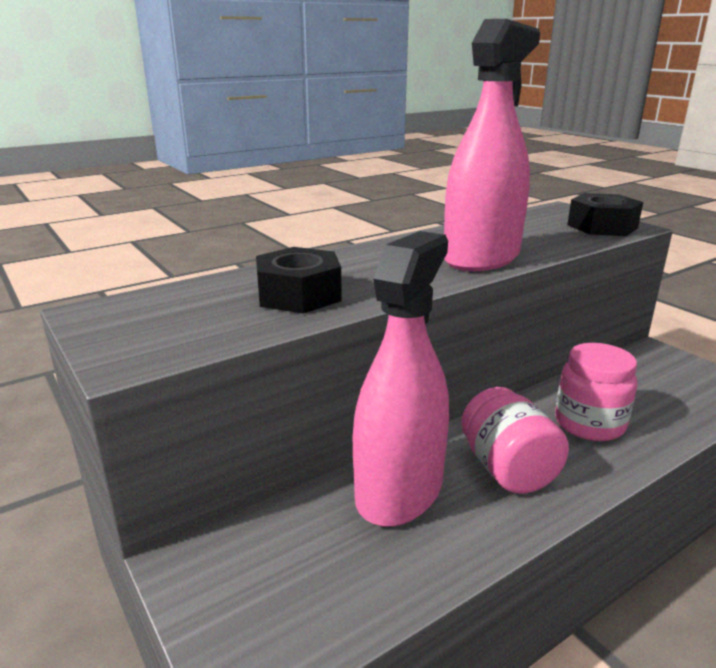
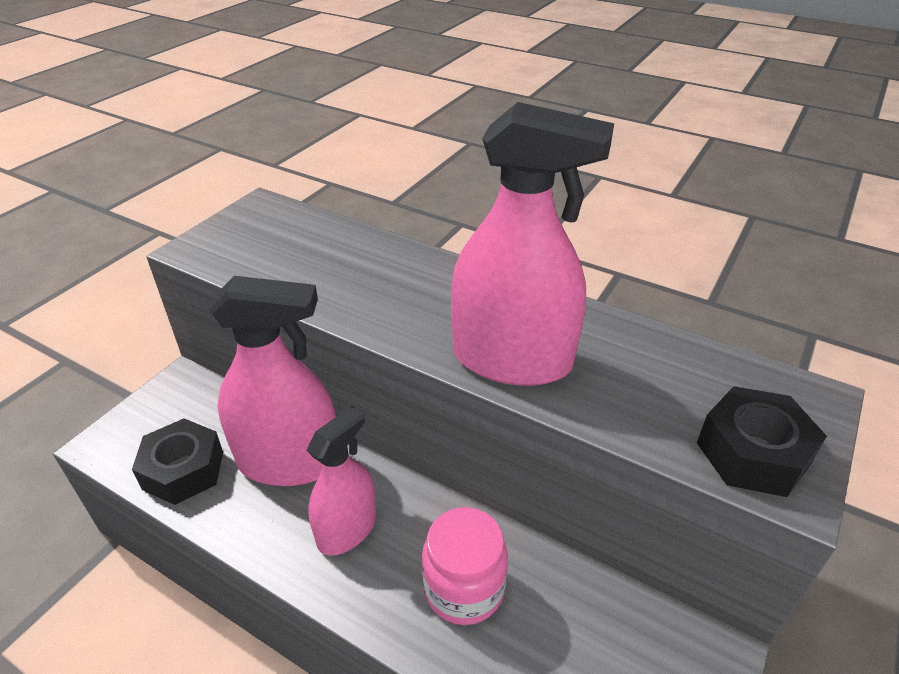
camera: 65 degrees right, 15 degrees up
black nut [256,247,342,314] -> black nut moved to [132,419,223,505]
pink jar [461,387,569,494] -> pink spray bottle [307,406,376,556]

